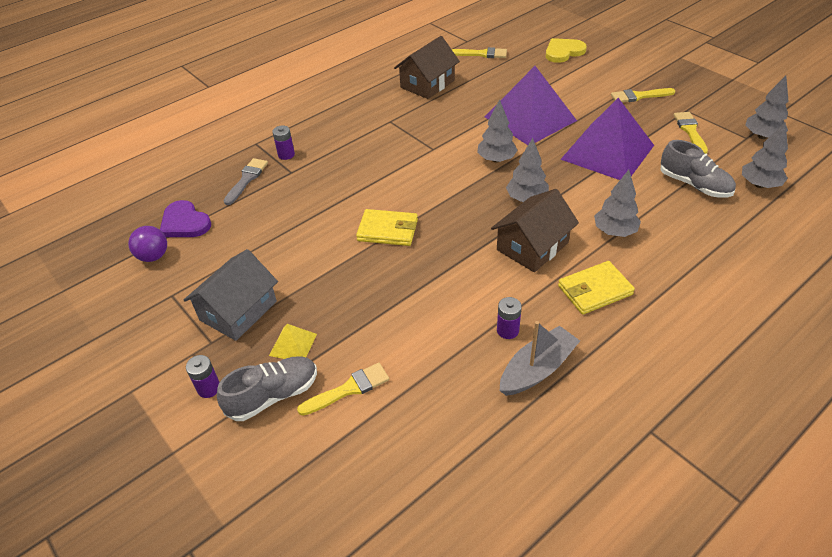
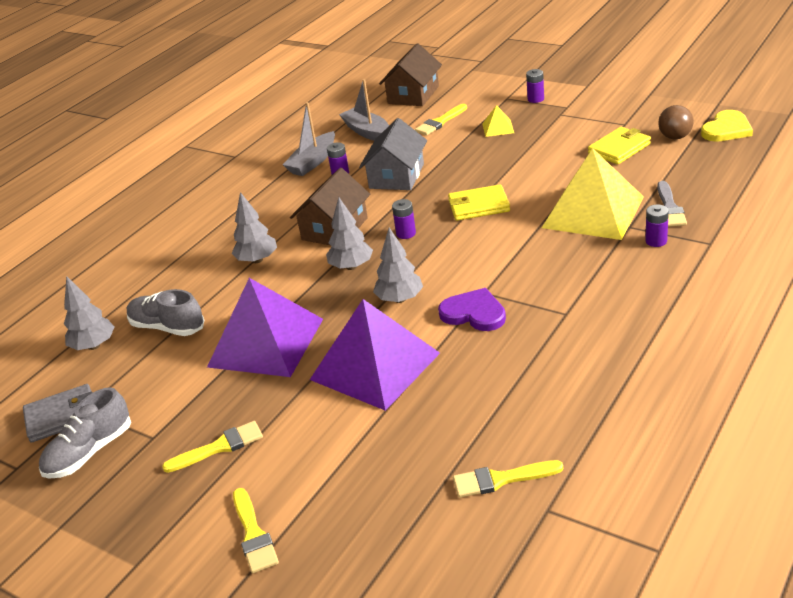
camera: 165 degrees right, 10 degrees down
purple ball [128,226,167,262] -> brown ball [658,105,694,140]
purple heart [160,200,211,237] -> purple heart moved to [438,288,506,331]
grey house [184,249,278,341] -> grey house moved to [359,118,427,190]
grey shoe [217,356,317,421] -> grey shoe moved to [39,387,131,479]
brown house [394,36,460,99] -> brown house moved to [379,44,442,106]
yellow heart [546,38,587,63] -> yellow heart moved to [701,110,753,142]
yellow wallet [558,261,635,315] -> yellow wallet moved to [588,127,651,164]
yellow brush [674,112,708,154] -> yellow brush moved to [233,488,279,573]
grey tree [745,75,788,139] -> grey wallet [23,384,93,443]
none -> grey boat [339,79,389,141]
none -> purple battery [392,199,416,239]
none -> yellow pyramid [542,148,644,240]

